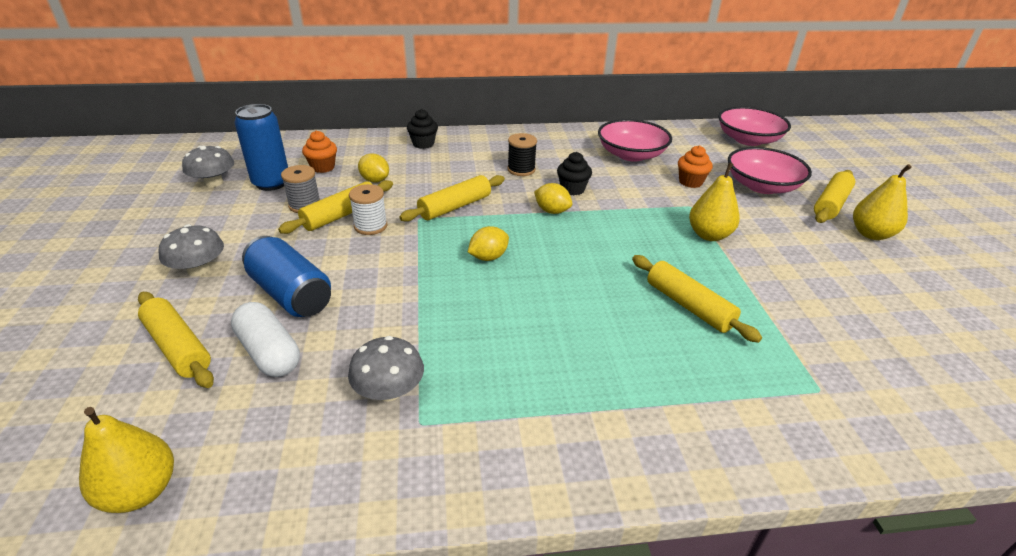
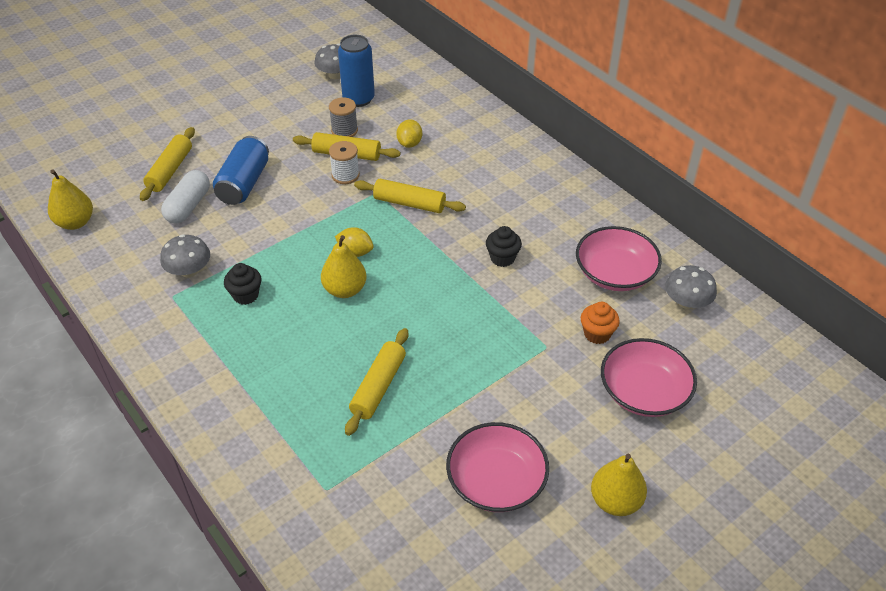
camera: 60 degrees right, 10 degrees up
grey mushroom [159,224,224,276] -> grey mushroom moved to [665,265,717,309]
orange cupcake [302,130,337,173] -> none
black cupcake [407,109,438,149] -> black cupcake moved to [224,263,261,305]
black spool [507,133,537,176] -> none
yellow lemon [534,183,572,214] -> none
yellow pear [689,162,740,241] -> yellow pear moved to [321,235,366,298]
pink bowl [718,107,791,146] -> pink bowl moved to [446,422,549,512]
yellow rolling pin [814,170,855,223] -> none

